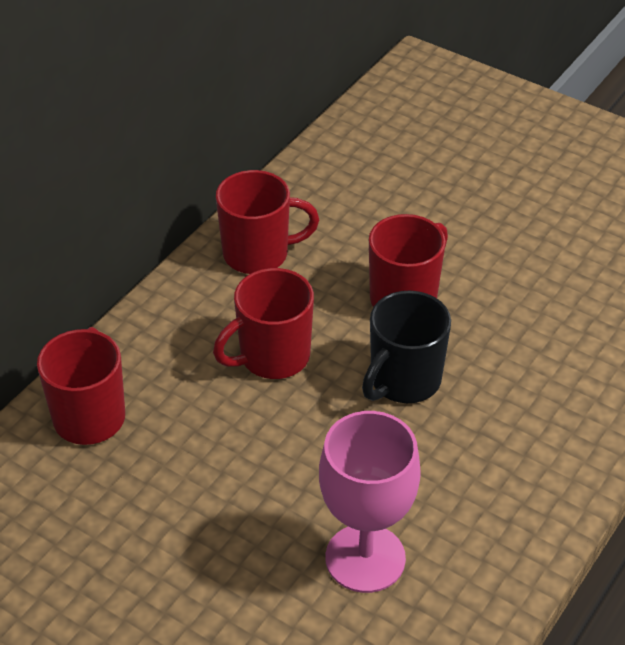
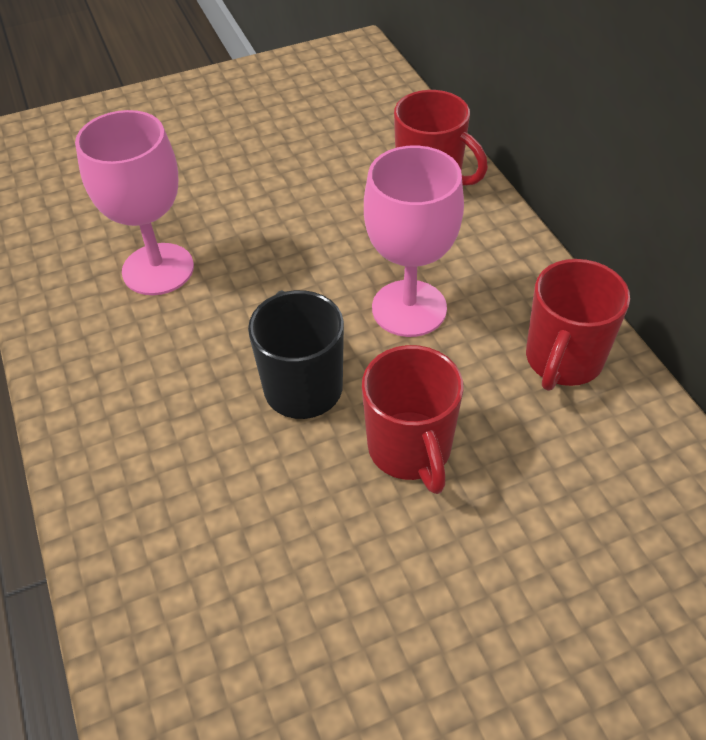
camera: 125 degrees right, 5 degrees up
red mug [213,268,314,379] -> pink goblet [364,145,464,337]

